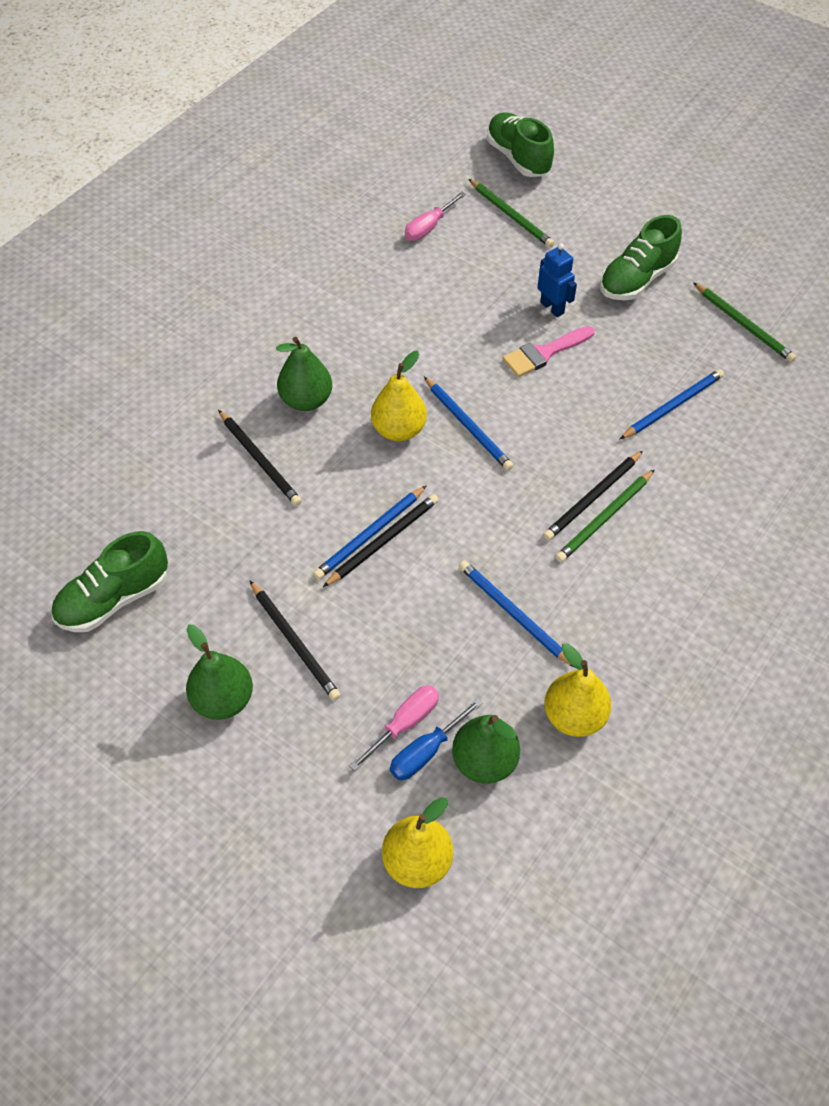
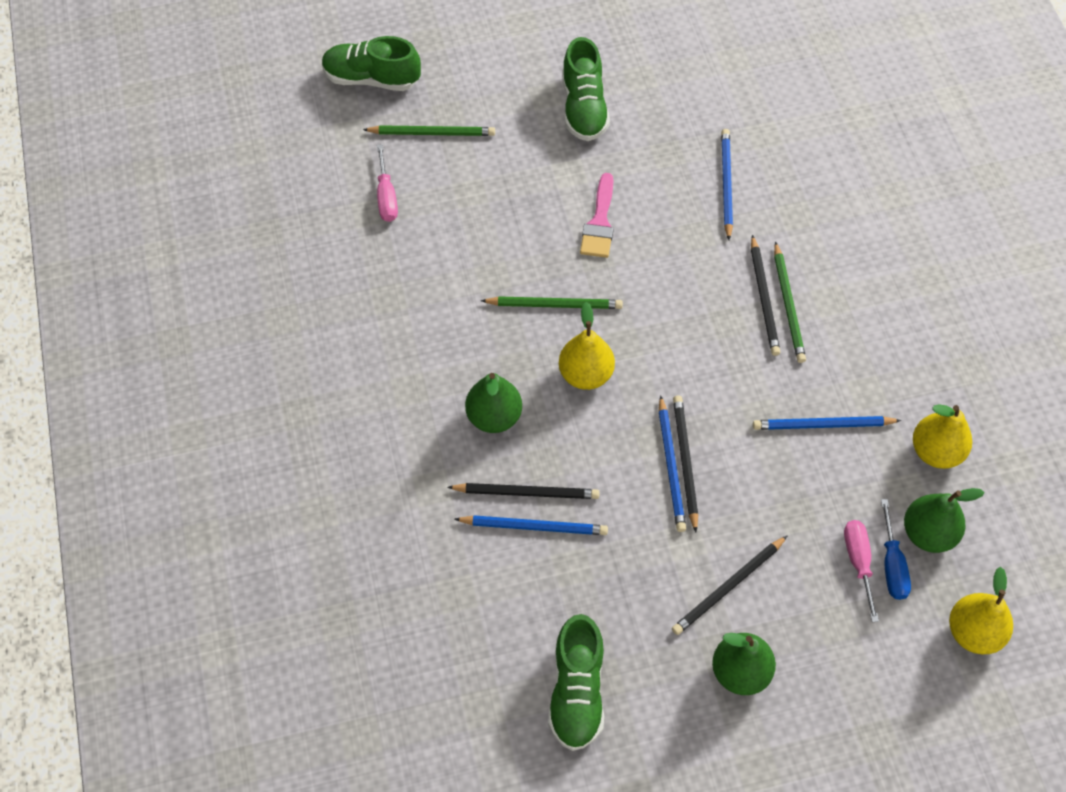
camera: 50 degrees left, 5 degrees up
black pencil [250,581,341,701] -> black pencil turned 135 degrees clockwise [672,535,788,635]
blue pencil [424,377,514,471] -> blue pencil moved to [454,515,608,535]
blue robot [537,243,577,317] -> none
green pencil [694,283,796,362] -> green pencil moved to [481,296,623,309]

